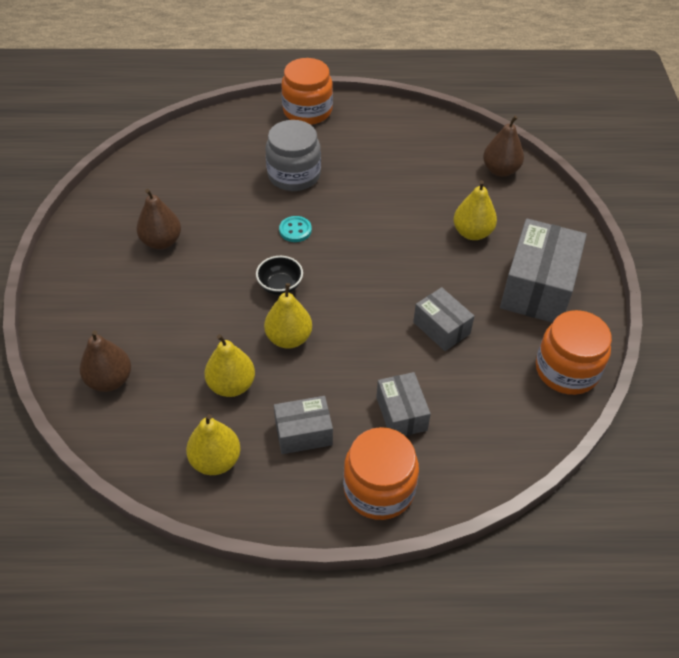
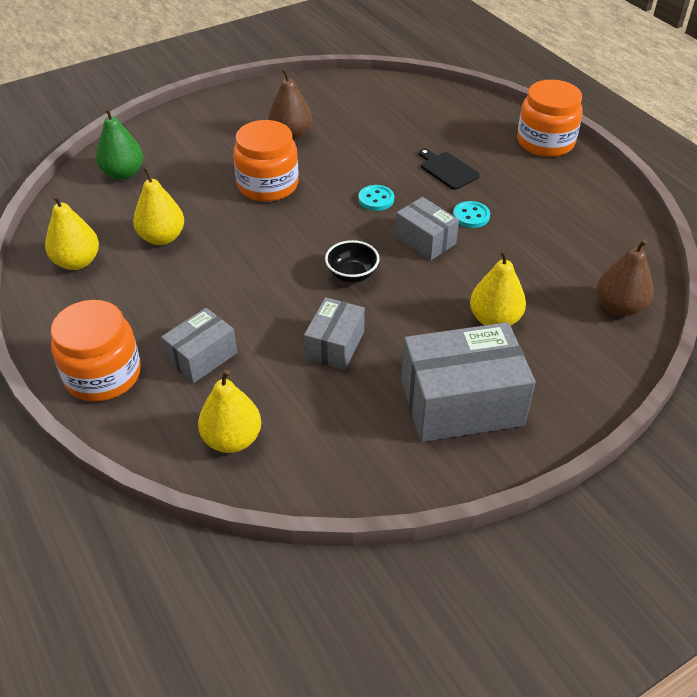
camera: 60 degrees right, 5 degrees down
brown pear [80,330,131,392] -> green pear [96,107,143,180]
black bowl [256,256,303,295] -> black bowl moved to [325,240,380,283]
yellow pear [264,283,312,349] -> yellow pear moved to [198,369,261,453]
grey jar [266,120,321,191] -> black cutting board [419,149,480,190]
grey box [274,396,333,454] -> grey box moved to [395,197,459,260]
orange jar [536,310,612,395] -> orange jar moved to [233,120,298,202]
none -> turquoise button [453,201,490,228]

